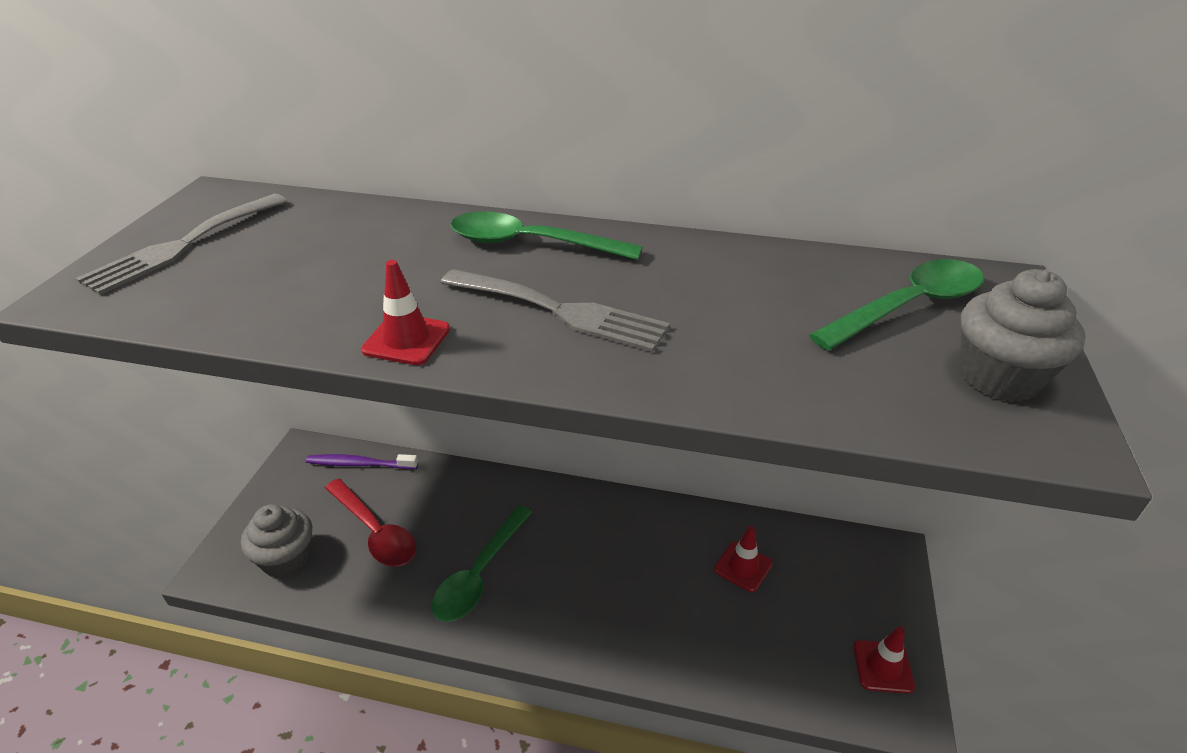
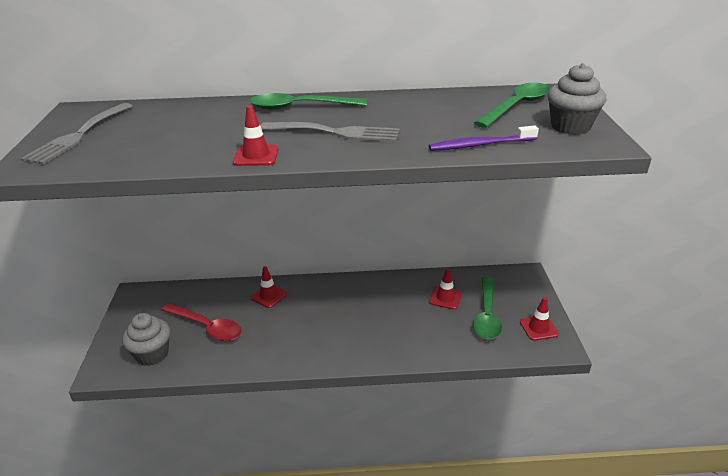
camera: 15 degrees left, 5 degrees down
purple toothbrush [306,454,418,469] -> purple toothbrush moved to [429,125,539,151]
green spoon [432,505,532,622] -> green spoon moved to [473,277,502,339]
none -> red traffic cone [251,266,287,308]

